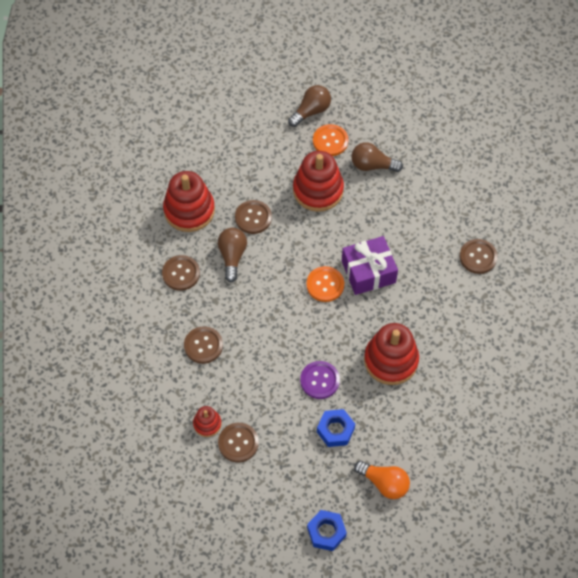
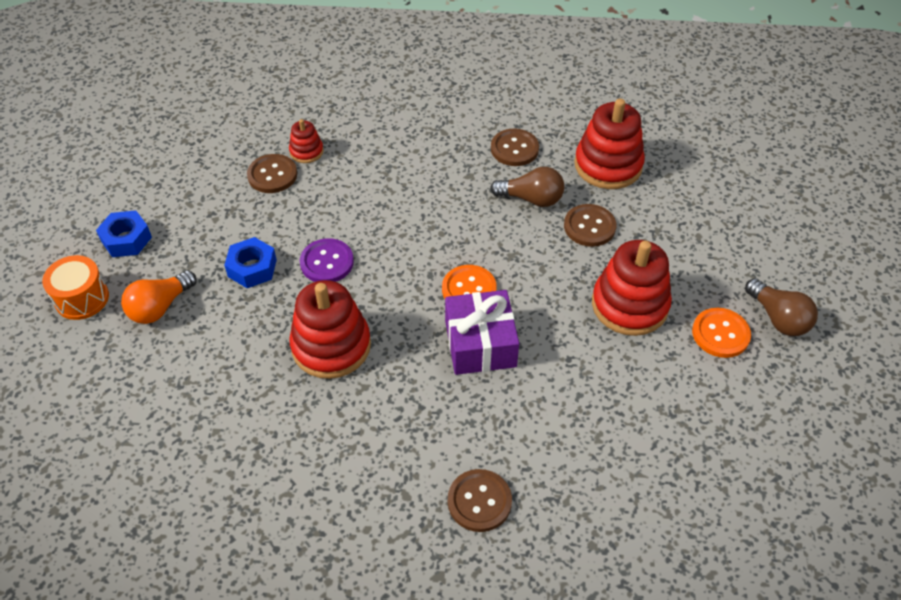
camera: 100 degrees right, 10 degrees down
brown button [184,326,223,364] -> none
brown light bulb [351,142,403,172] -> none
none -> orange drum [42,255,109,320]

